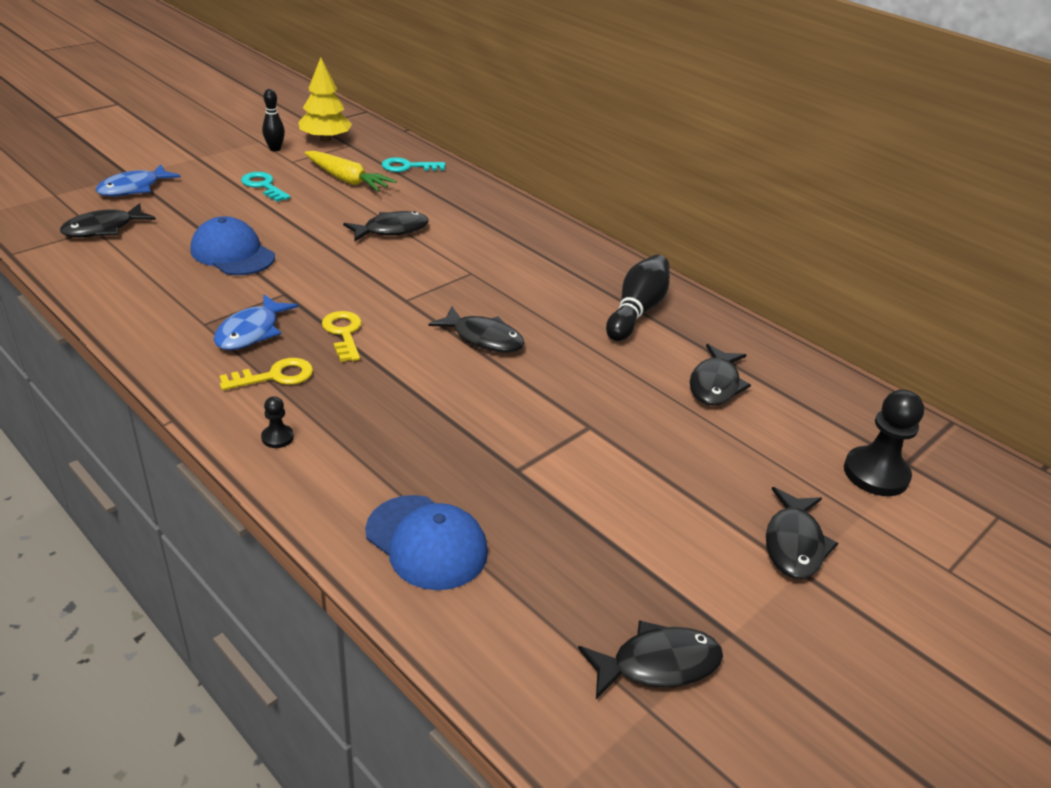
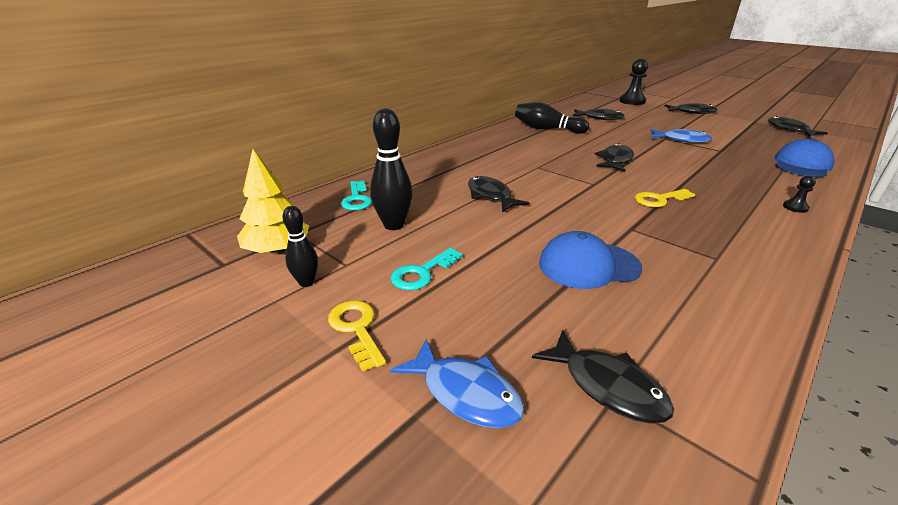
camera: 90 degrees left, 5 degrees down
blue cap [191,216,275,275] -> blue cap turned 45 degrees clockwise [539,231,642,289]
blue fish [214,294,298,350] -> blue fish moved to [650,129,712,143]
yellow key [220,358,313,390] -> yellow key moved to [328,301,386,372]
yellow carrot [305,151,397,192] -> black bowling pin [370,108,413,230]

